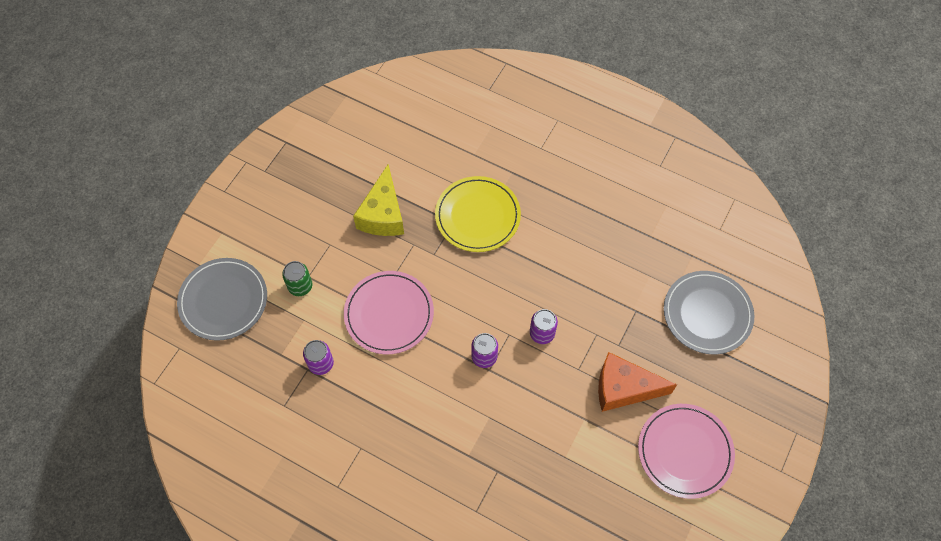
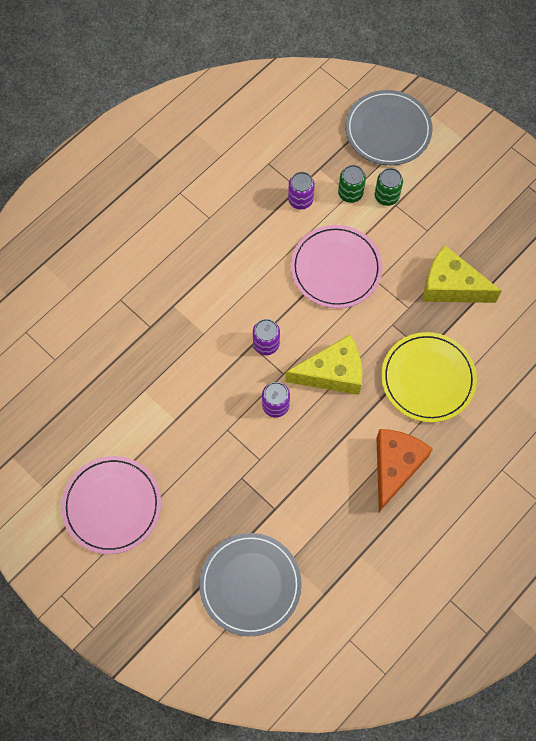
camera: 105 degrees right, 5 degrees up
orange cheese [598,352,677,412] -> orange cheese moved to [376,429,433,512]
none -> yellow cheese [285,335,363,395]
none -> green can [338,165,366,203]

